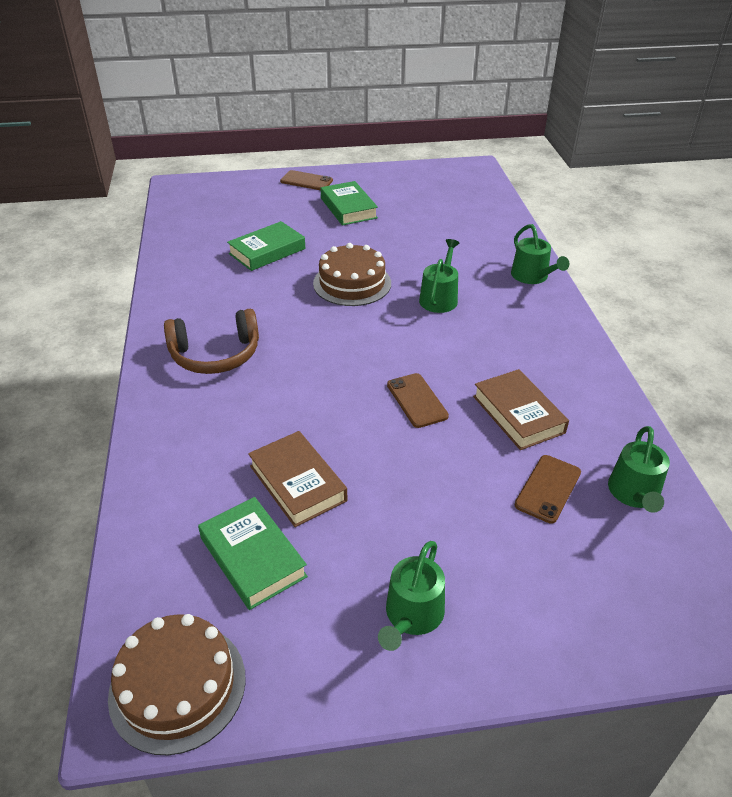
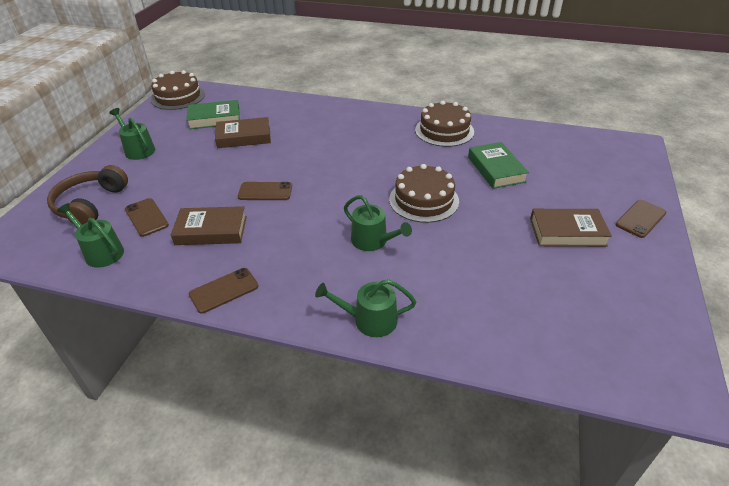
camera: 115 degrees right, 0 degrees up
brown headphones [164,309,259,374] -> brown headphones moved to [47,165,128,225]
green book [321,181,378,226] -> brown book [530,209,612,247]
none -> brown phone [189,268,259,314]
none -> brown cake [415,101,474,147]

